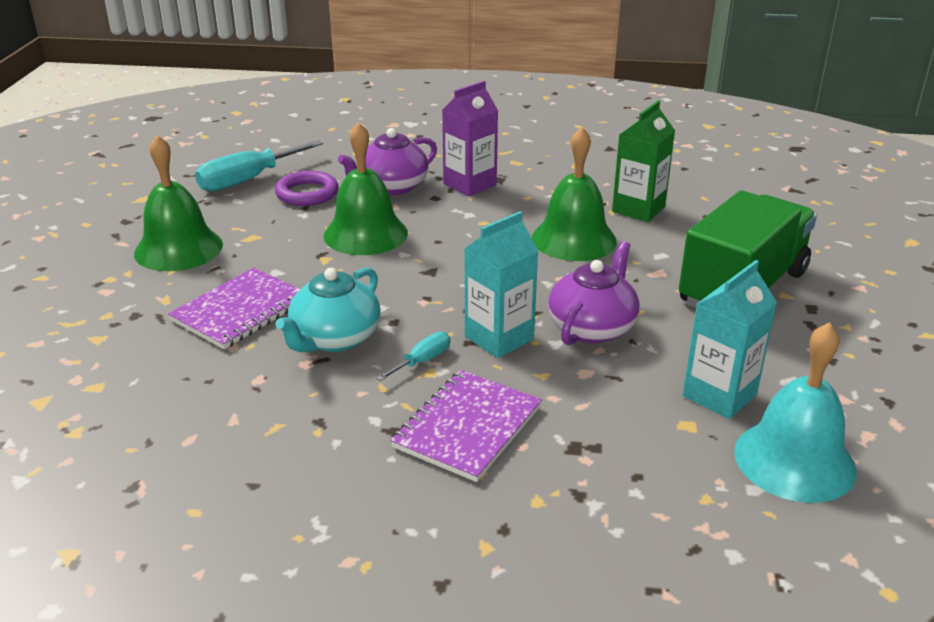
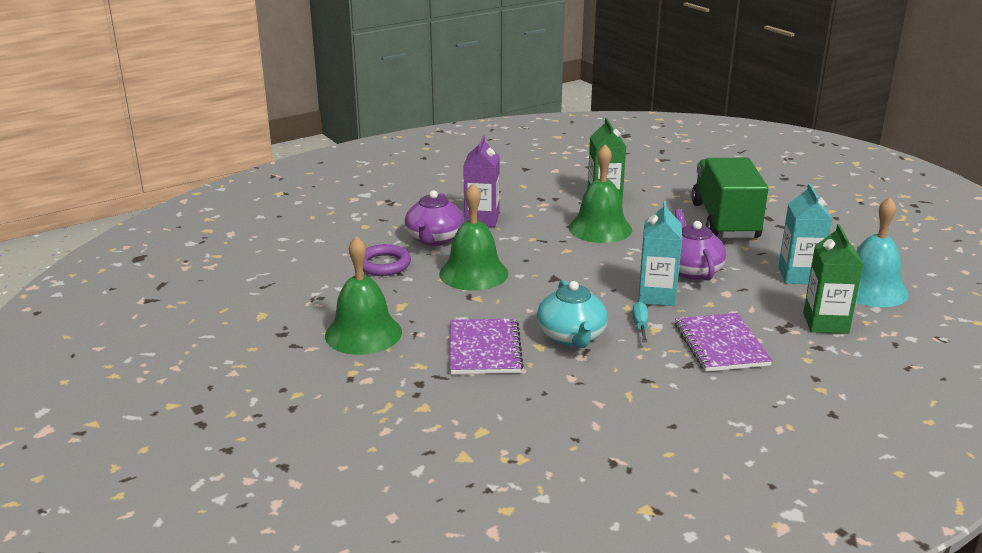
camera: 40 degrees left, 5 degrees down
turquoise screwdriver [195,140,323,192] -> none
none -> green carton [803,224,863,334]

